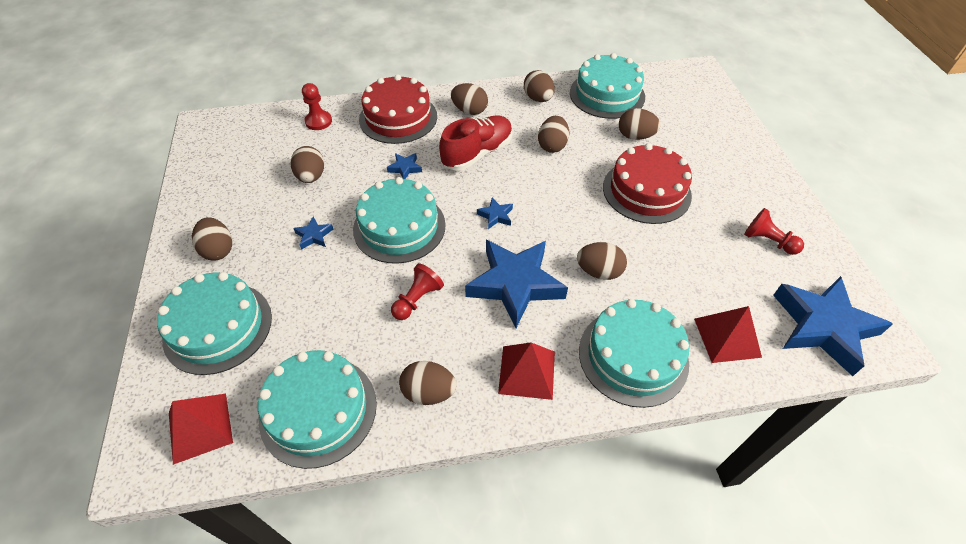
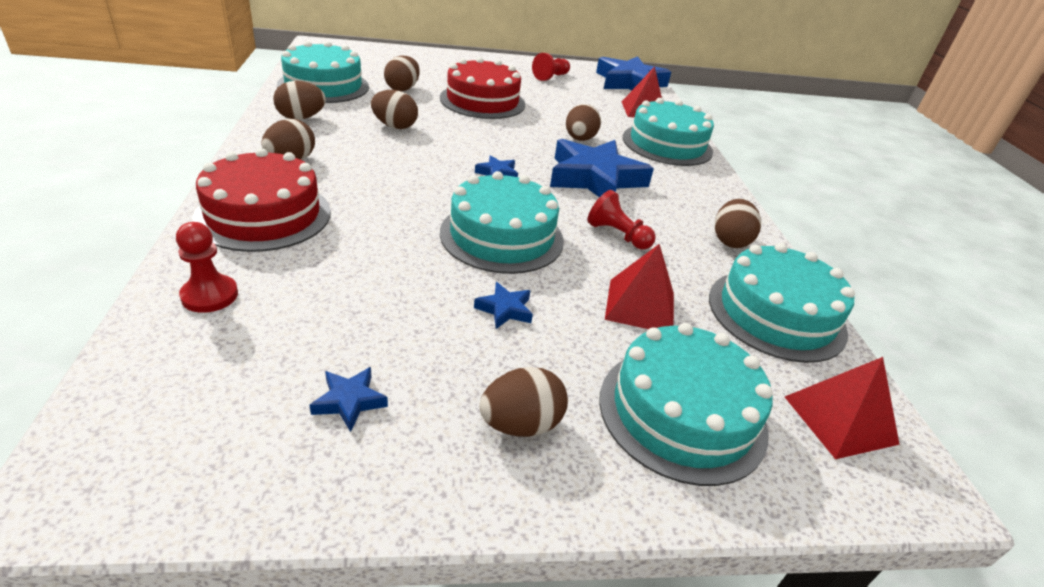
camera: 90 degrees left, 15 degrees down
brown egg [291,146,324,183] -> none
blue star [387,153,422,179] -> blue star moved to [309,367,388,432]
red shoe [439,115,512,171] -> none
red pyramid [498,342,555,400] -> red pyramid moved to [605,244,674,329]

